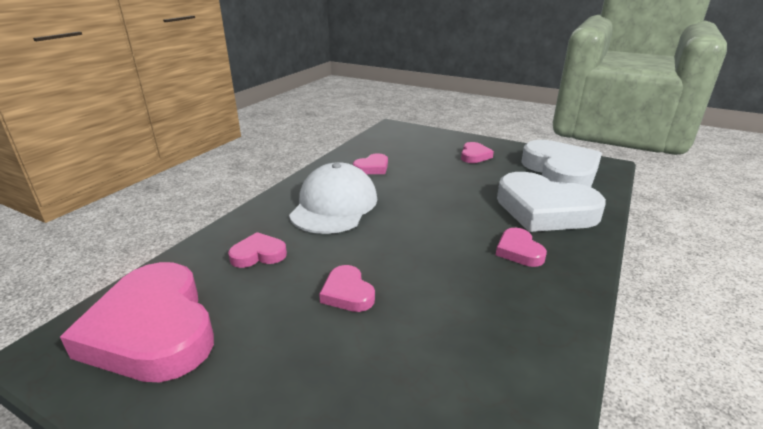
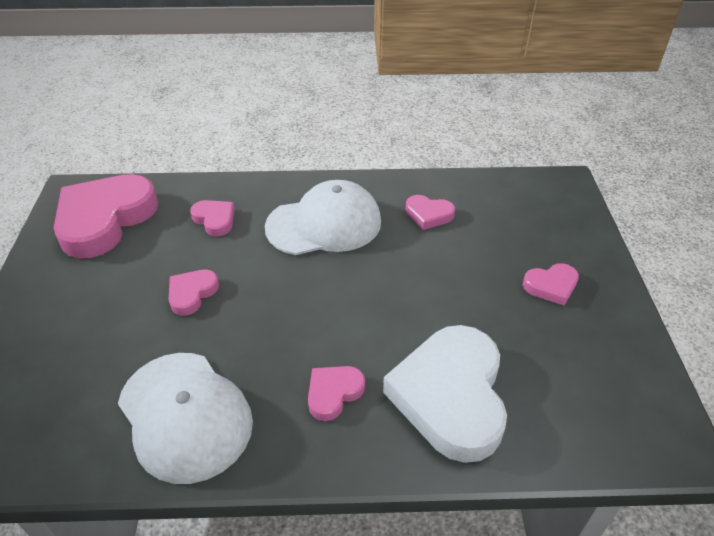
camera: 60 degrees right, 15 degrees up
white heart [521,140,602,187] -> none
none -> white cap [118,353,253,484]

